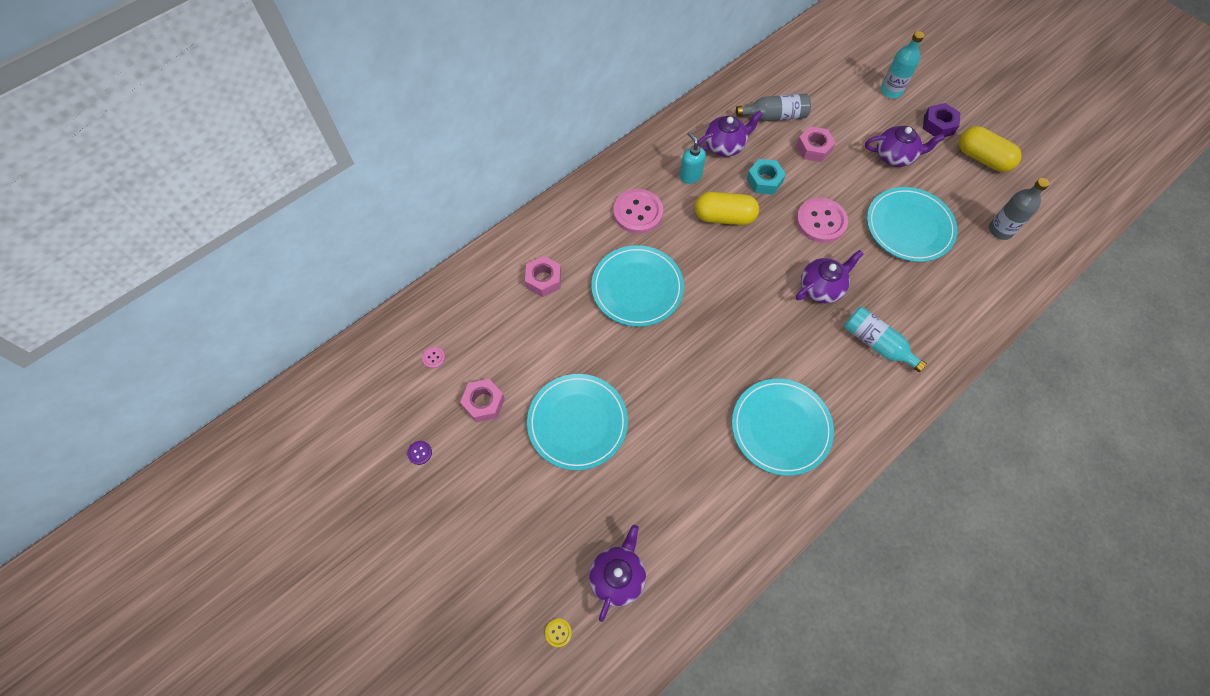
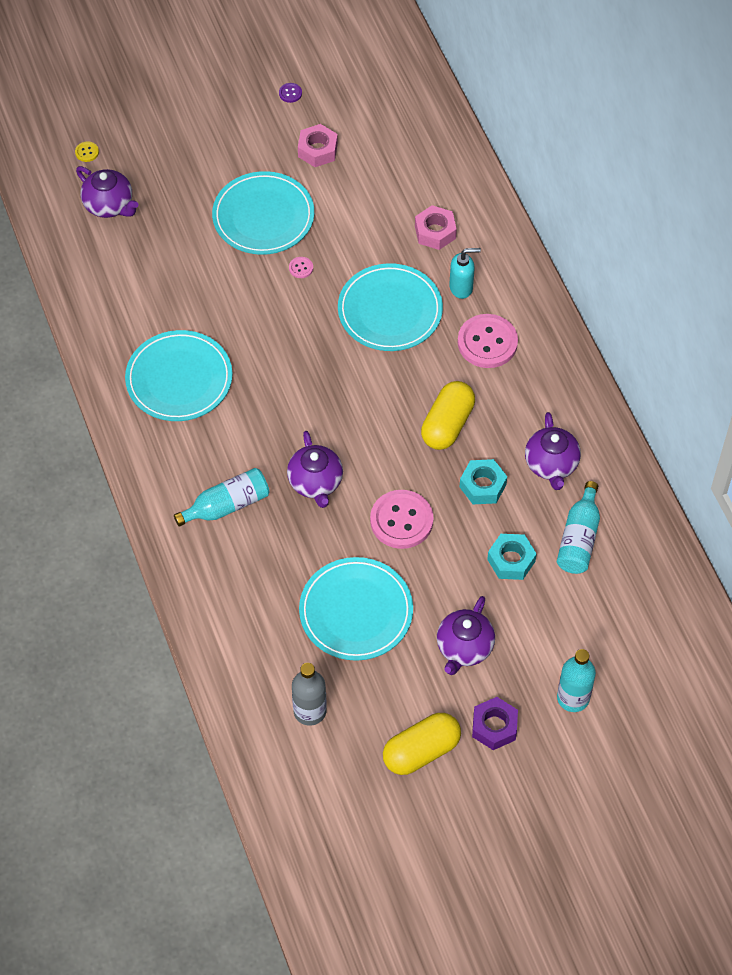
camera: 110 degrees right, 5 degrees down
pink button [422,347,445,368] -> pink button moved to [289,257,313,278]
turquoise soap dispenser [680,132,706,184] -> turquoise soap dispenser moved to [449,248,481,299]
grey bottle [736,94,811,121] -> turquoise bottle [557,481,600,574]
pink nut [796,126,836,162] -> turquoise nut [487,534,537,580]

